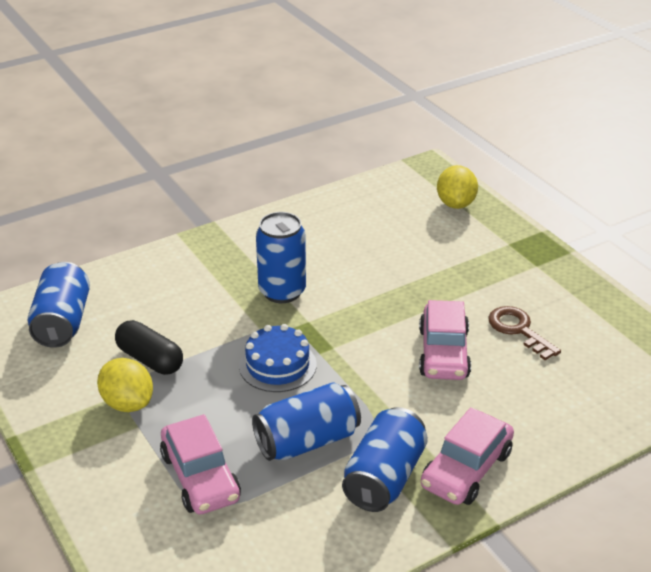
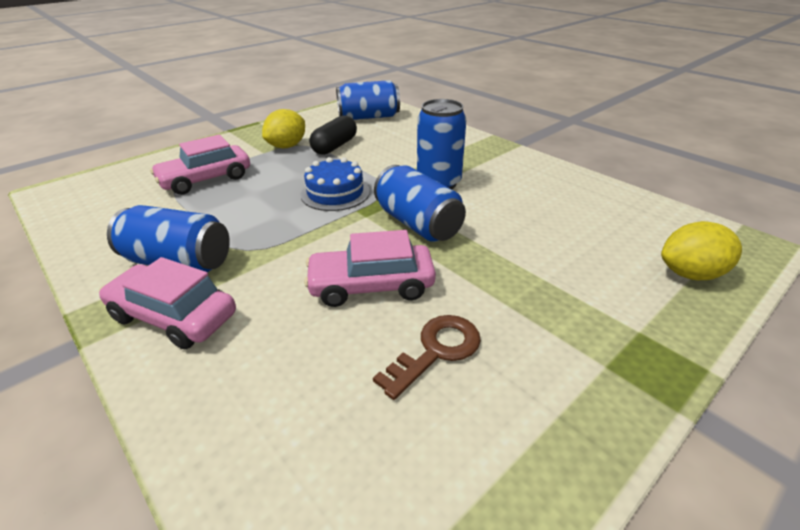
camera: 80 degrees right, 0 degrees up
blue can [252,382,361,461] -> blue can moved to [374,165,466,242]

